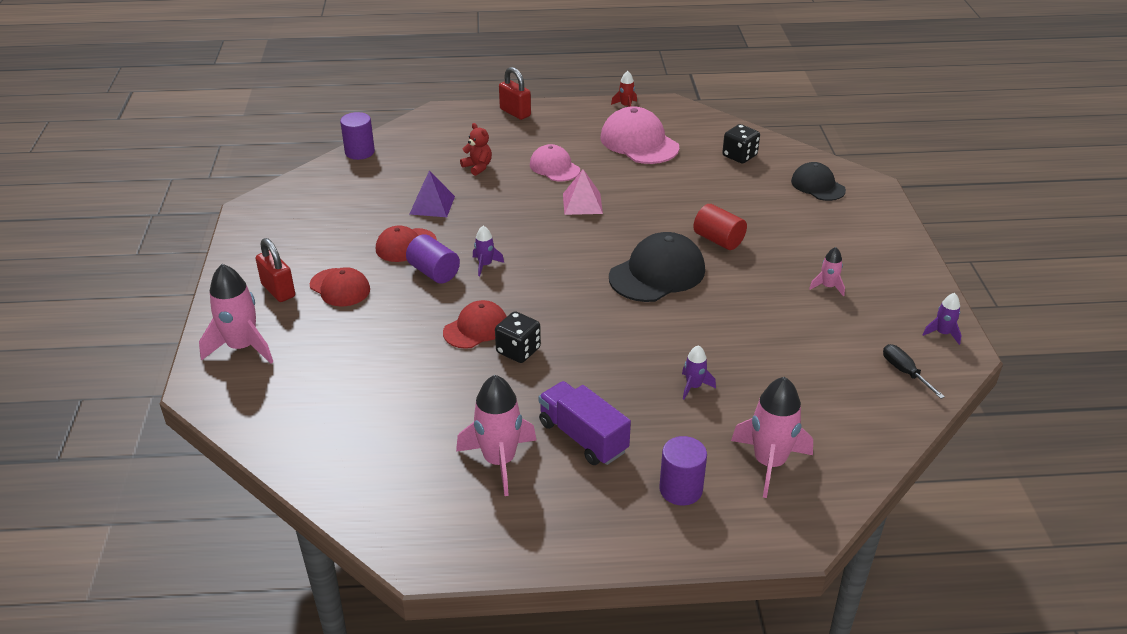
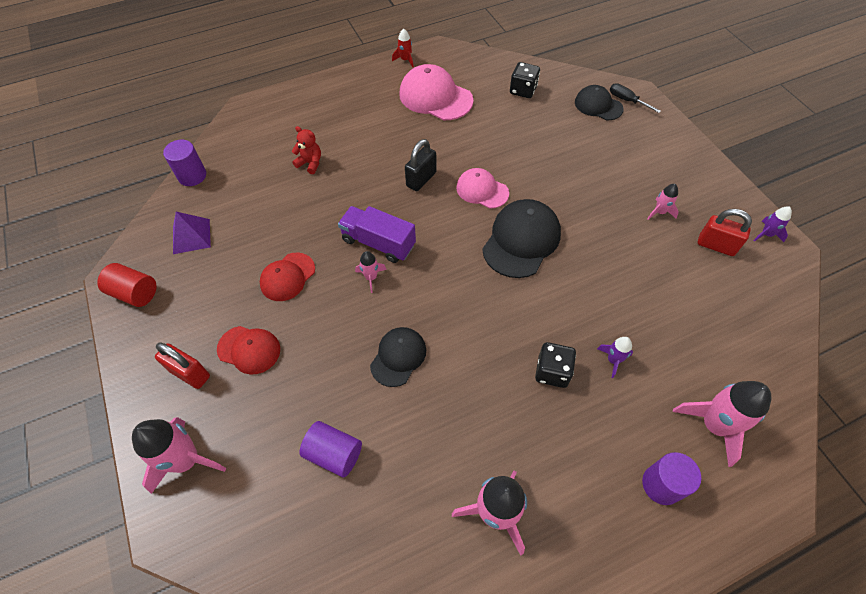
camera: 20 degrees left, 20 degrees up
purple cylinder [406,234,460,284] -> purple cylinder moved to [300,421,362,477]
purple pyramid [410,171,455,217] -> purple pyramid moved to [173,212,211,254]
red cap [443,300,507,349] -> black cap [370,327,426,387]
purple rocket [473,226,504,276] -> pink rocket [355,251,387,293]
black dice [495,311,541,363] -> black dice moved to [535,342,576,388]
red padlock [499,67,531,120] -> red padlock moved to [698,209,752,256]
pink cap [530,144,580,181] -> pink cap moved to [456,168,509,209]
purple truck [539,381,631,465] -> purple truck moved to [338,206,416,263]
pink pyramid [563,169,603,215] -> black padlock [405,139,436,191]
red cylinder [693,204,747,250] -> red cylinder moved to [97,263,157,307]
black screwdriver [883,344,945,399] -> black screwdriver moved to [610,83,661,113]

